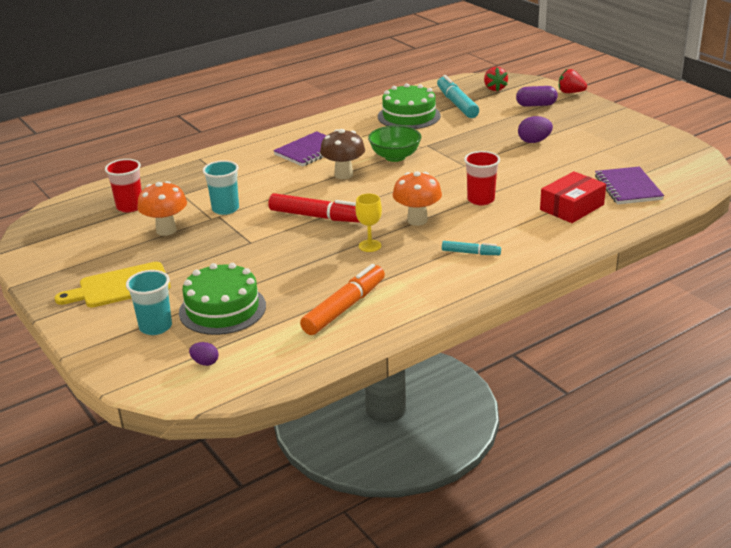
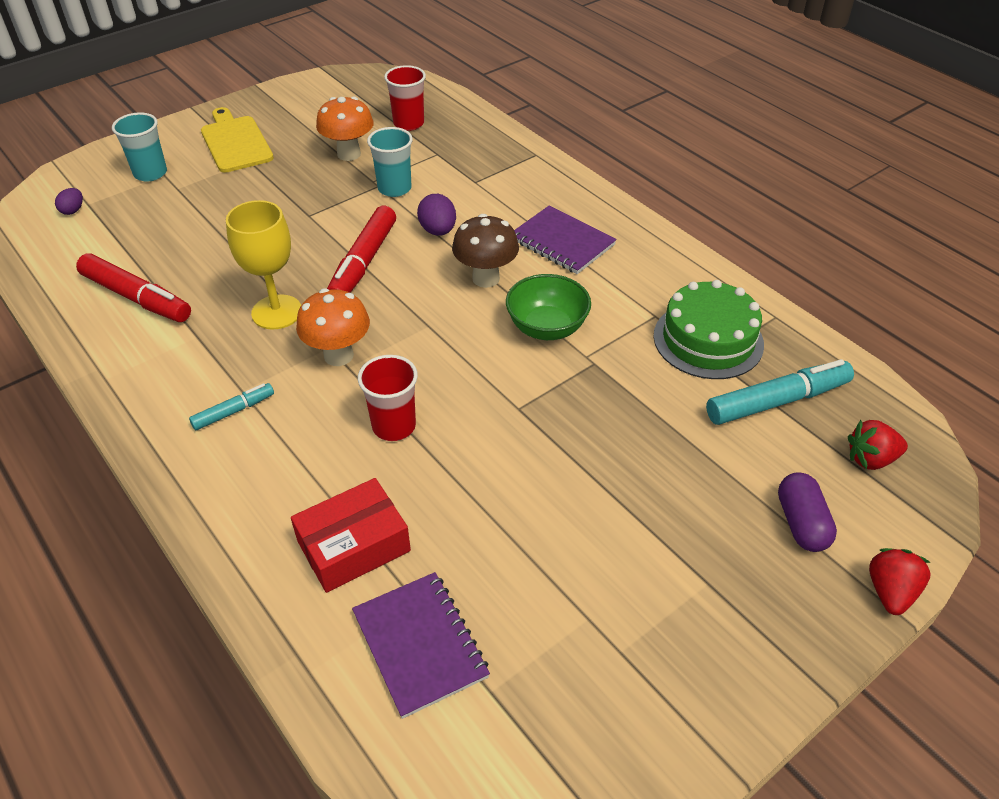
camera: 85 degrees right, 15 degrees up
green cake [179,263,266,335] -> none
orange marker [300,264,385,335] -> red marker [76,253,191,322]
yellow goblet [355,194,382,252] -> yellow goblet [226,200,301,329], size x1.64
turquoise marker [442,241,501,255] -> turquoise marker turned 135 degrees counterclockwise [189,383,274,430]
purple egg [518,116,553,143] -> purple egg moved to [417,194,456,236]
red box [540,171,606,223] -> red box turned 75 degrees counterclockwise [291,478,411,593]
purple notebook [595,166,664,204] -> purple notebook turned 75 degrees clockwise [352,572,490,719]

